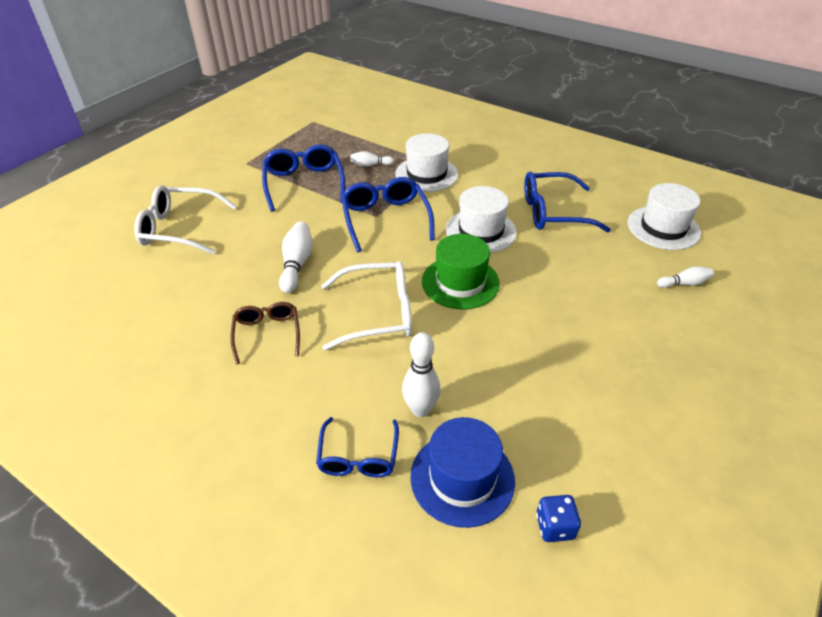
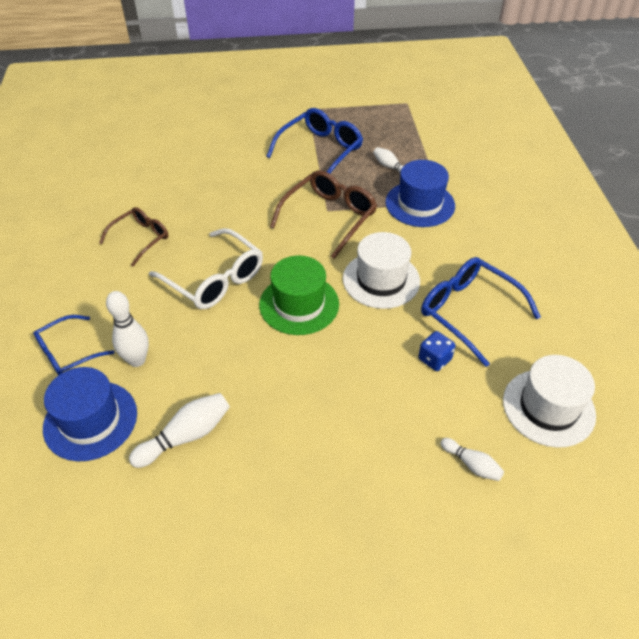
camera: 50 degrees right, 5 degrees up
white glasses [134,185,237,254] -> none
white bowling pin [279,222,312,293] -> white bowling pin moved to [129,393,230,468]
blue glasses [341,177,435,252] -> brown glasses [270,170,377,259]
white hat [395,133,458,192] -> blue hat [385,160,455,227]
blue dice [536,495,581,542] -> blue dice moved to [418,331,455,371]

